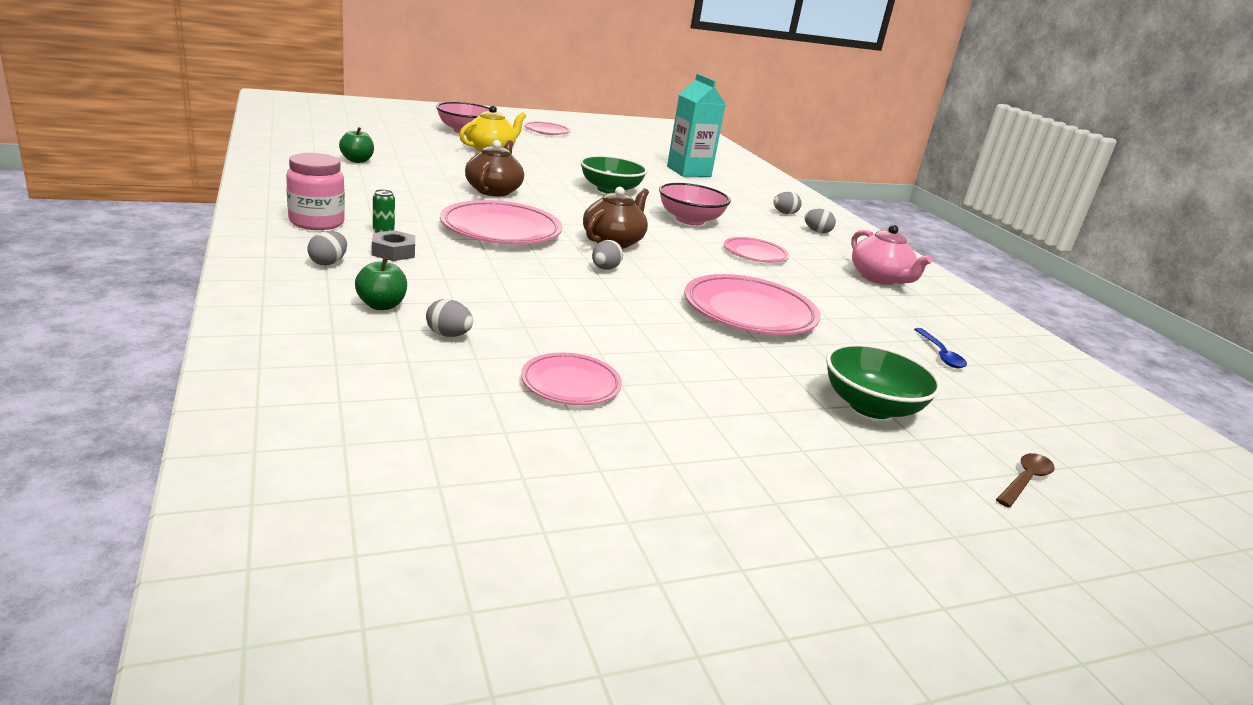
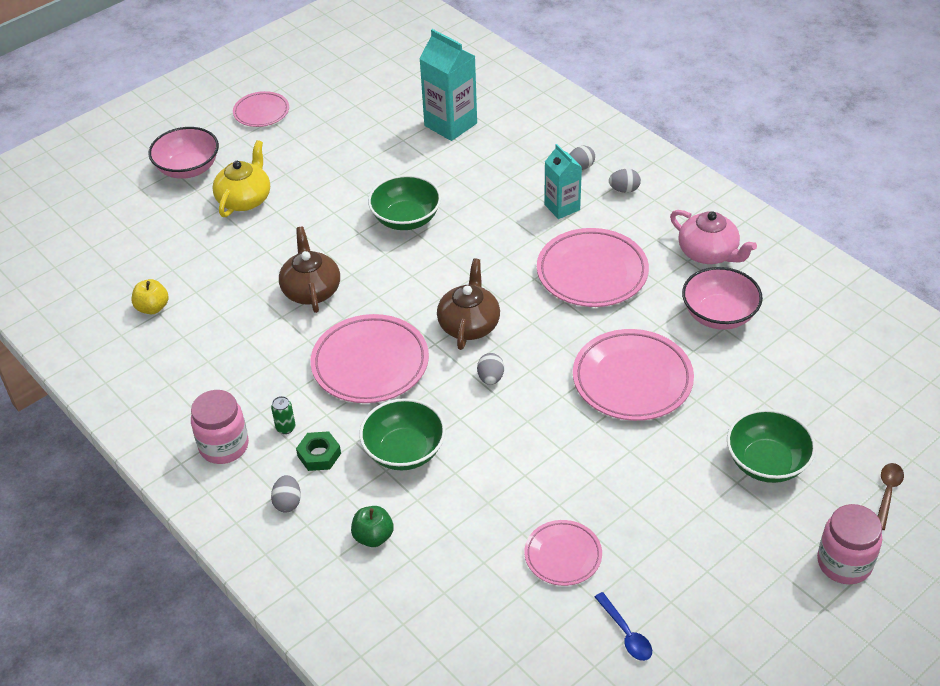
camera: 15 degrees left, 20 degrees up
green apple [339,127,374,163] -> yellow apple [132,279,169,314]
grey nut [372,230,415,261] -> green nut [296,431,341,471]
grey egg [426,299,473,337] -> none
pink bowl [659,183,731,225] -> pink bowl moved to [682,267,763,330]
pink plate [724,237,789,263] -> pink plate [537,228,649,307], size x1.73
blue spoon [914,328,967,368] -> blue spoon moved to [595,592,652,661]
none -> green bowl [359,398,446,470]
none -> turquoise carton [544,144,582,219]
none -> pink jar [817,504,882,584]

